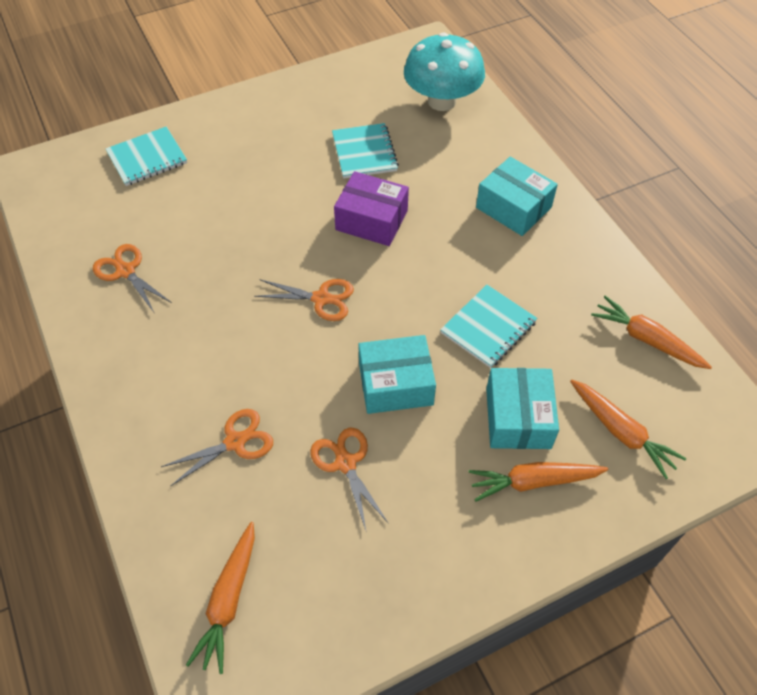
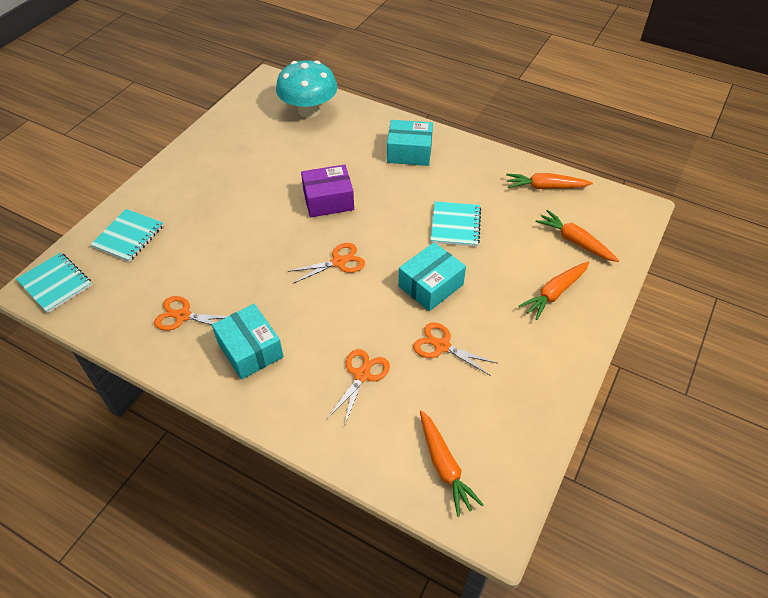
camera: 35 degrees left, 5 degrees down
turquoise notebook [332,123,399,179] -> turquoise notebook moved to [16,252,92,313]
turquoise box [486,368,559,449] -> turquoise box moved to [212,304,284,380]
orange carrot [570,379,687,479] -> orange carrot turned 150 degrees counterclockwise [536,210,619,262]

